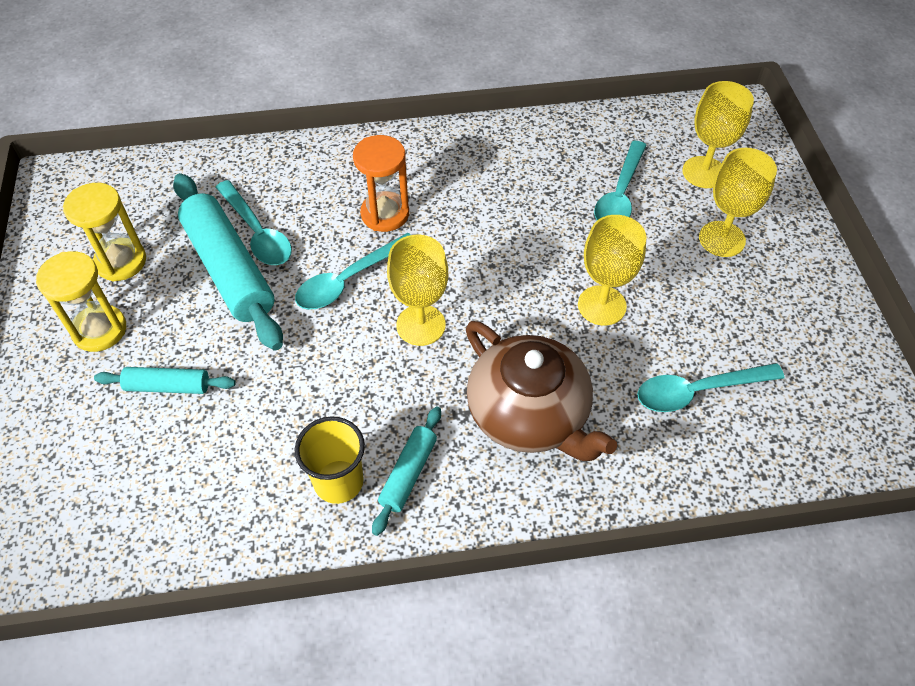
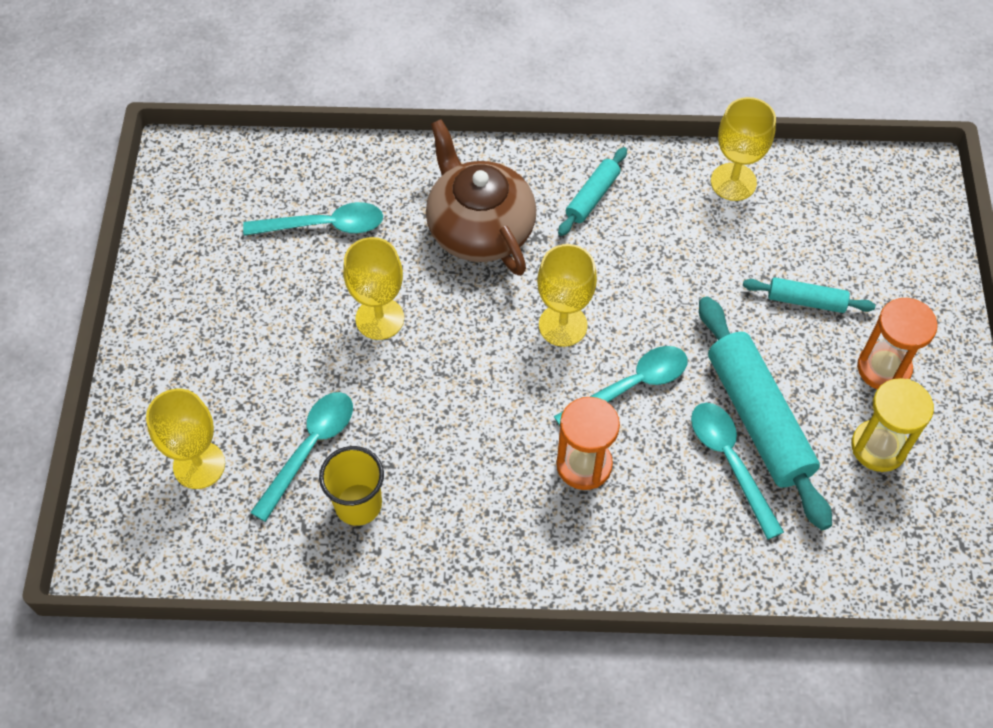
camera: 170 degrees left, 5 degrees up
yellow hourglass [36,251,126,352] -> orange hourglass [857,298,938,390]
yellow cup [295,417,365,504] -> yellow cup moved to [319,446,384,526]
yellow goblet [699,148,777,257] -> yellow goblet moved to [711,97,776,201]

